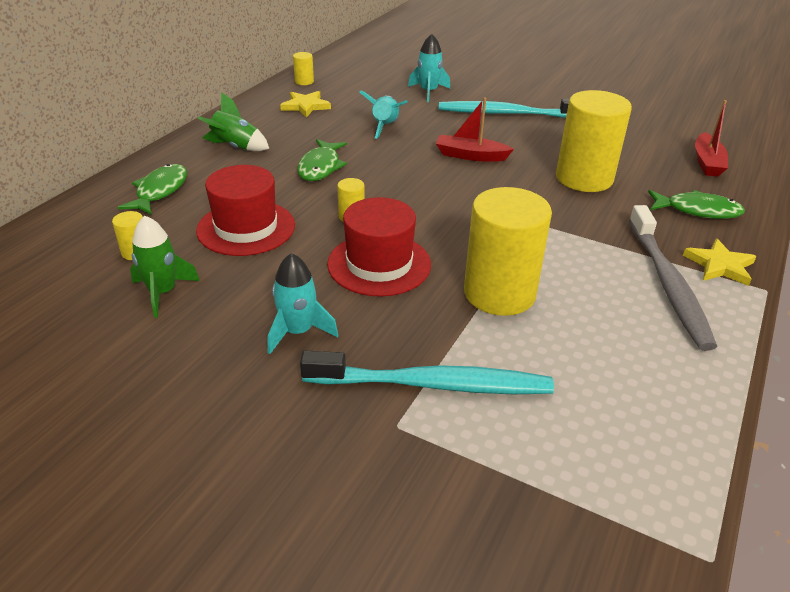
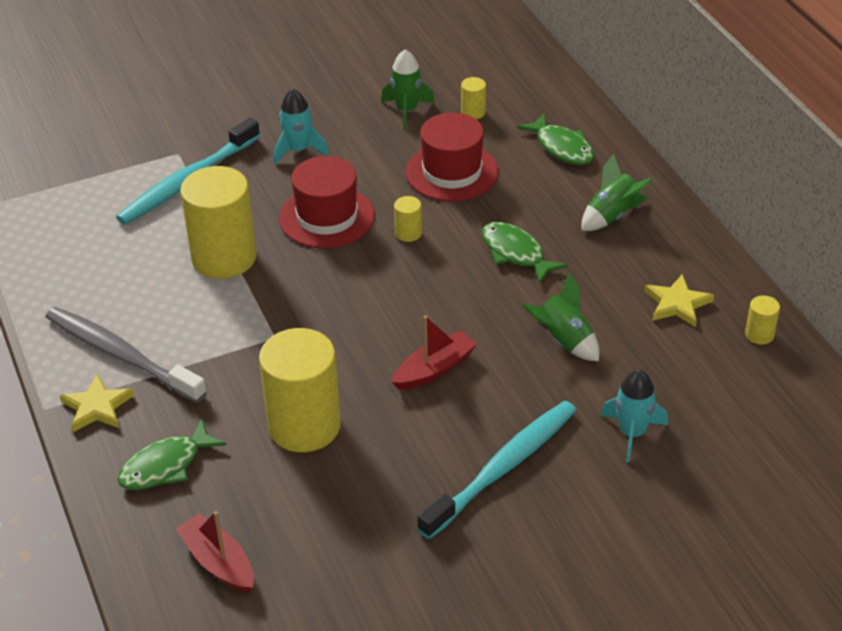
camera: 130 degrees right, 5 degrees up
turquoise rocket [359,90,408,139] -> green rocket [522,272,599,361]

